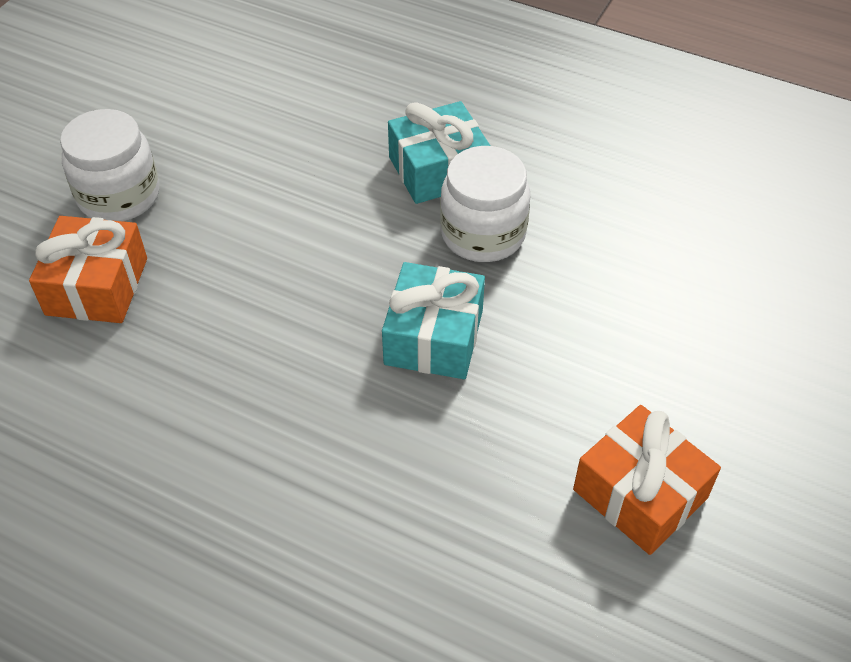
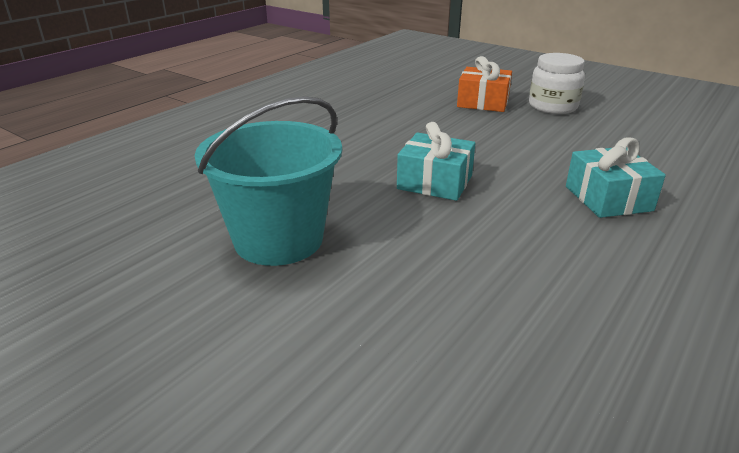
camera: 100 degrees right, 20 degrees down
white jar [440,146,530,262] -> none
orange gift [573,405,721,555] -> turquoise bucket [195,96,342,266]

